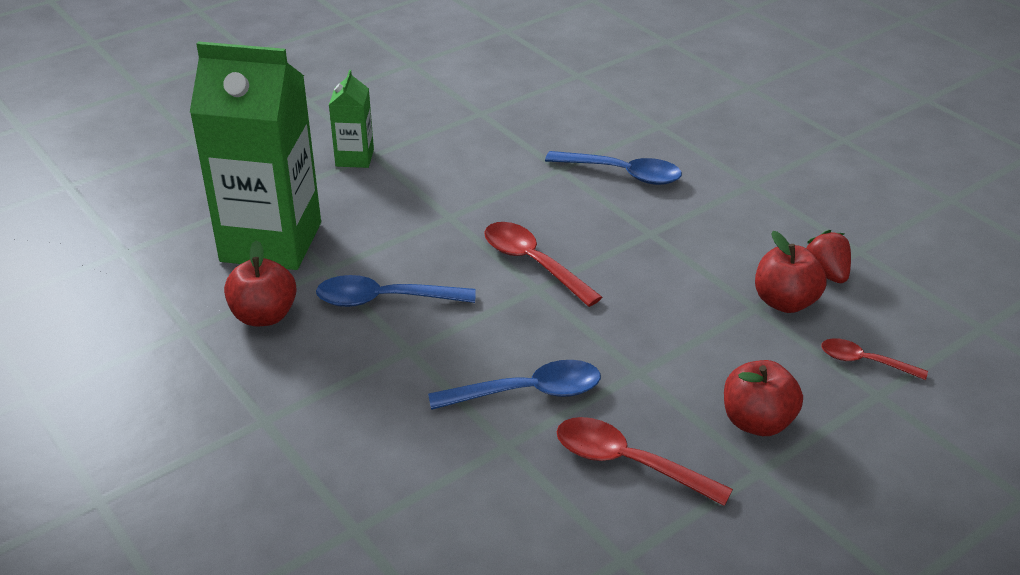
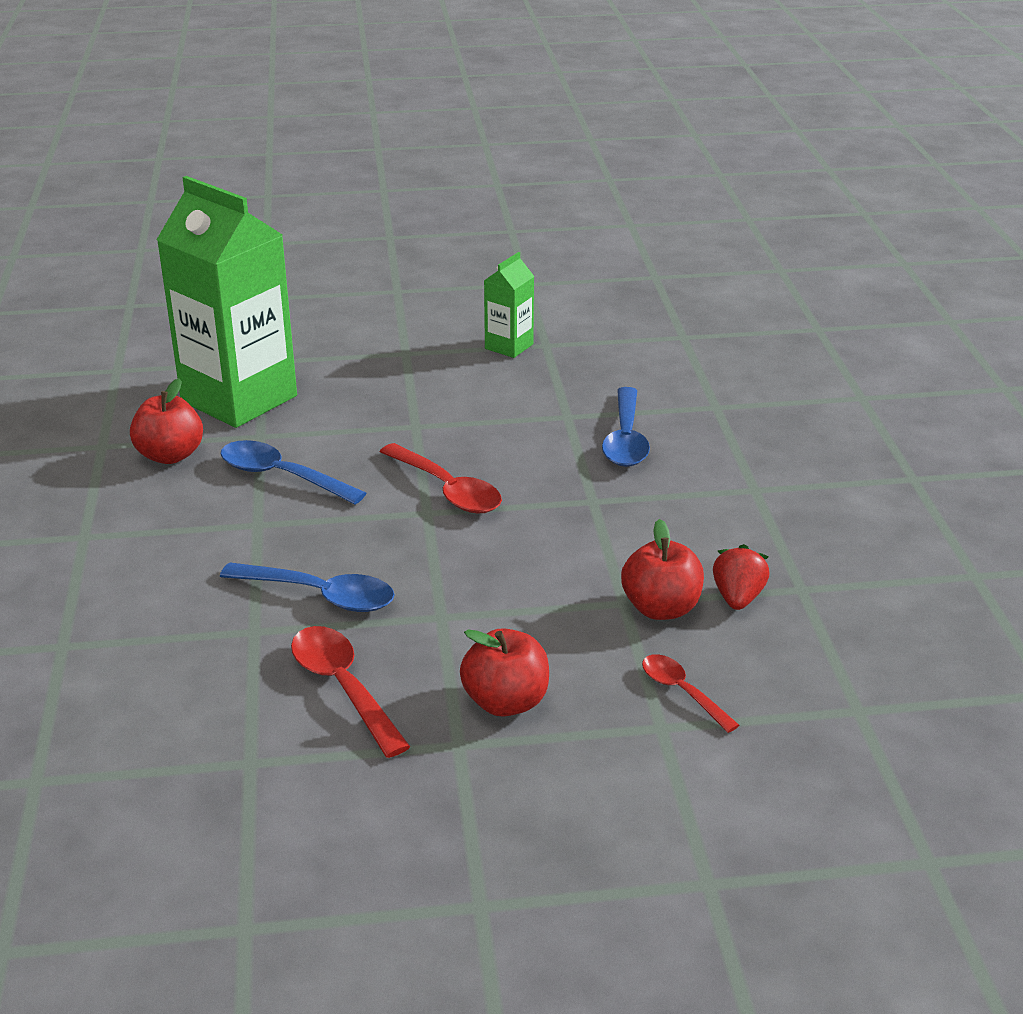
camera: 30 degrees right, 5 degrees down
green carton [329,70,374,168] -> green carton moved to [484,252,534,358]
red spoon [484,222,603,307] -> red spoon turned 150 degrees clockwise [380,443,502,514]
blue spoon [545,151,682,185] -> blue spoon turned 45 degrees clockwise [602,387,650,467]

